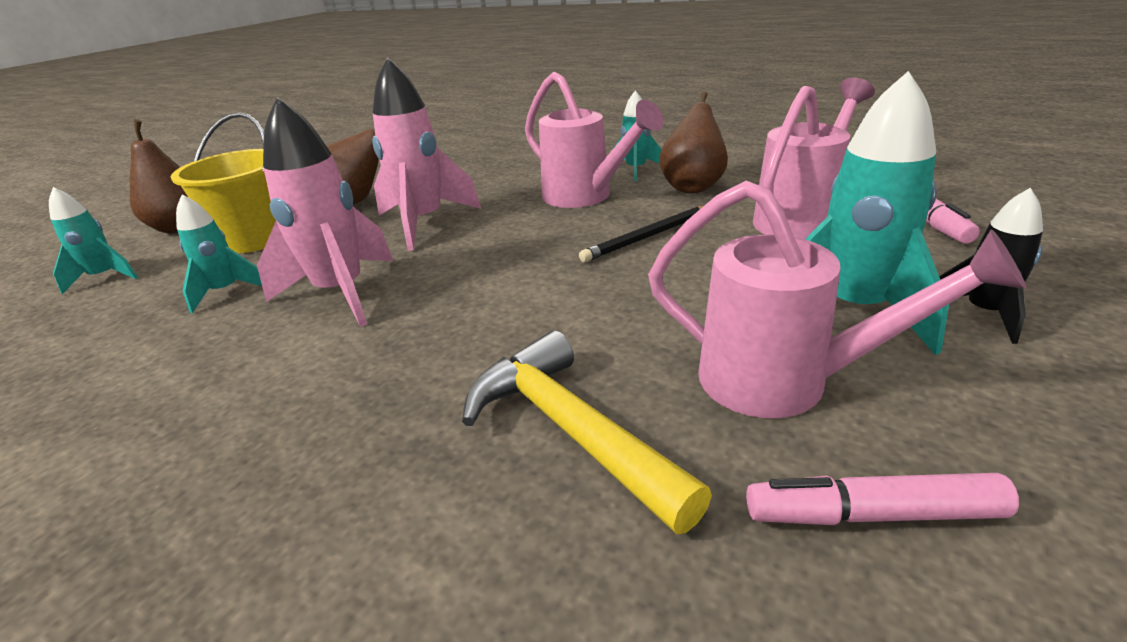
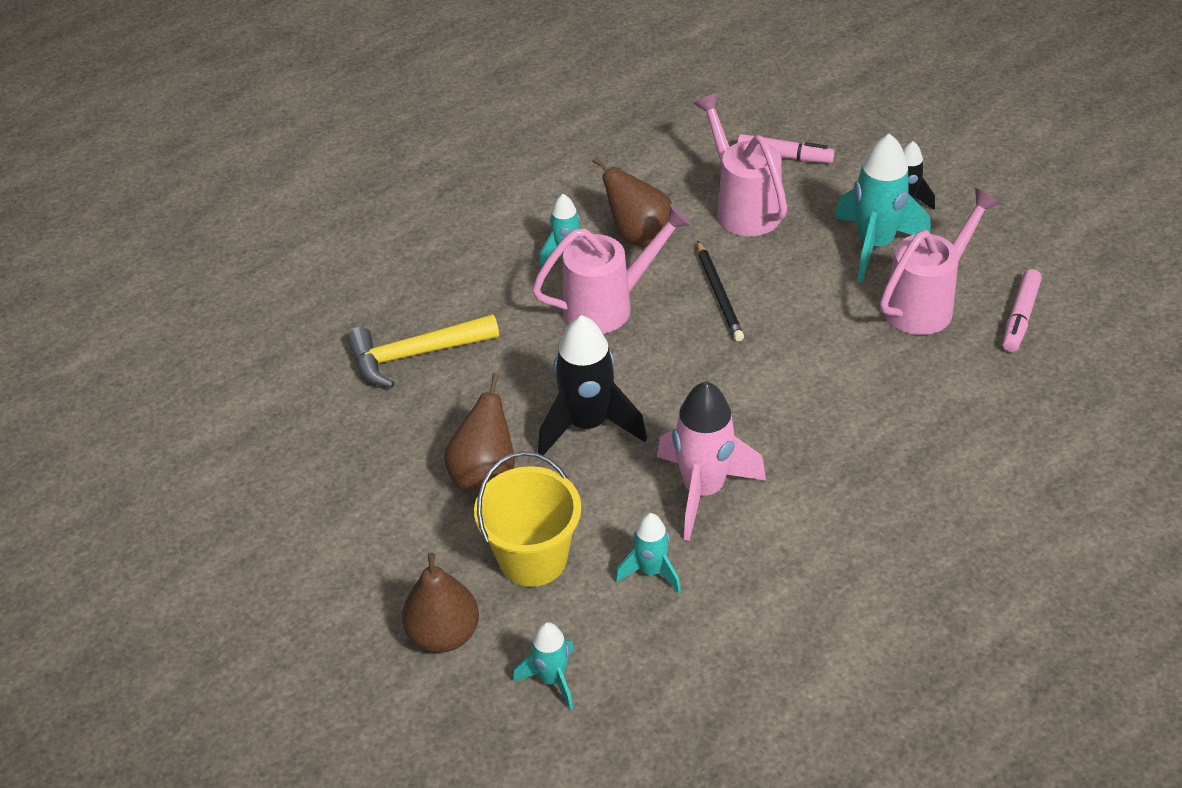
camera: 70 degrees left, 15 degrees up
pink rocket [372,57,481,251] -> black rocket [538,315,647,455]
yellow hammer [462,330,712,534] -> yellow hammer moved to [347,314,499,388]

